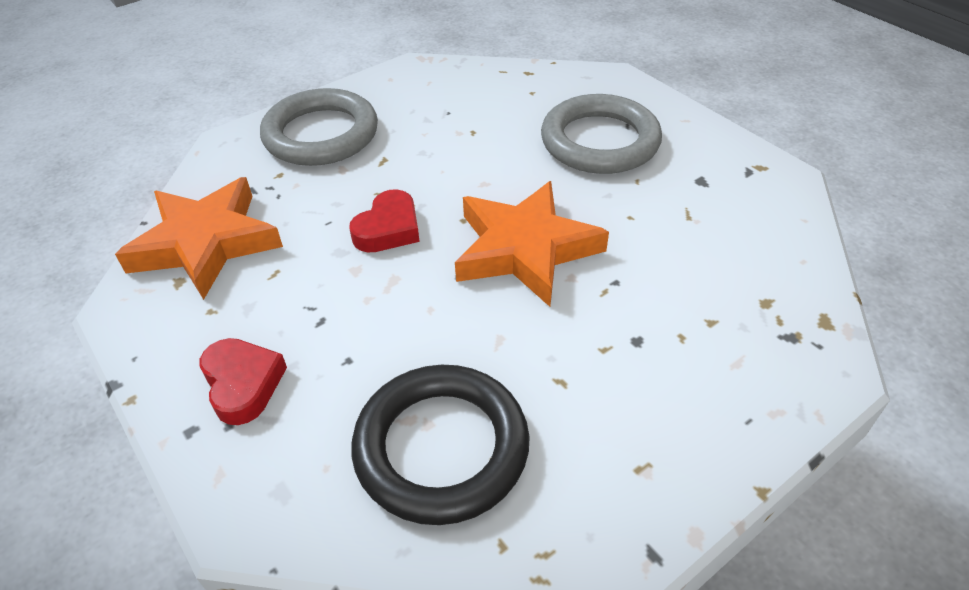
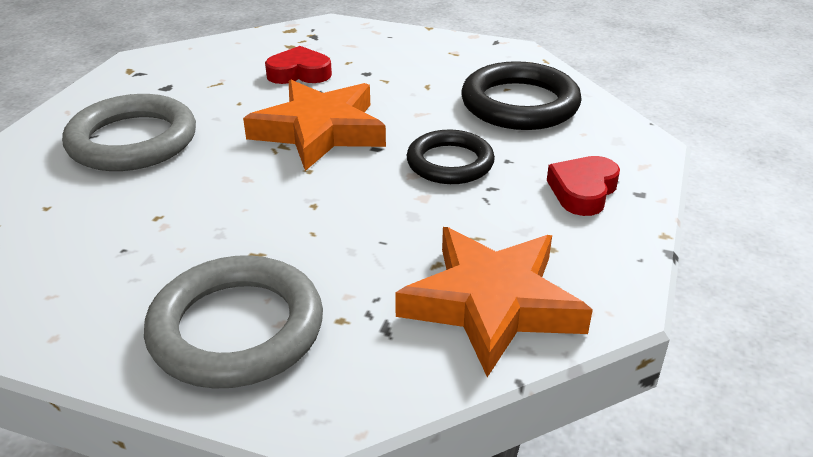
camera: 125 degrees left, 10 degrees down
red heart [349,189,420,252] -> red heart moved to [265,46,332,84]
none -> black ring [407,130,495,184]

